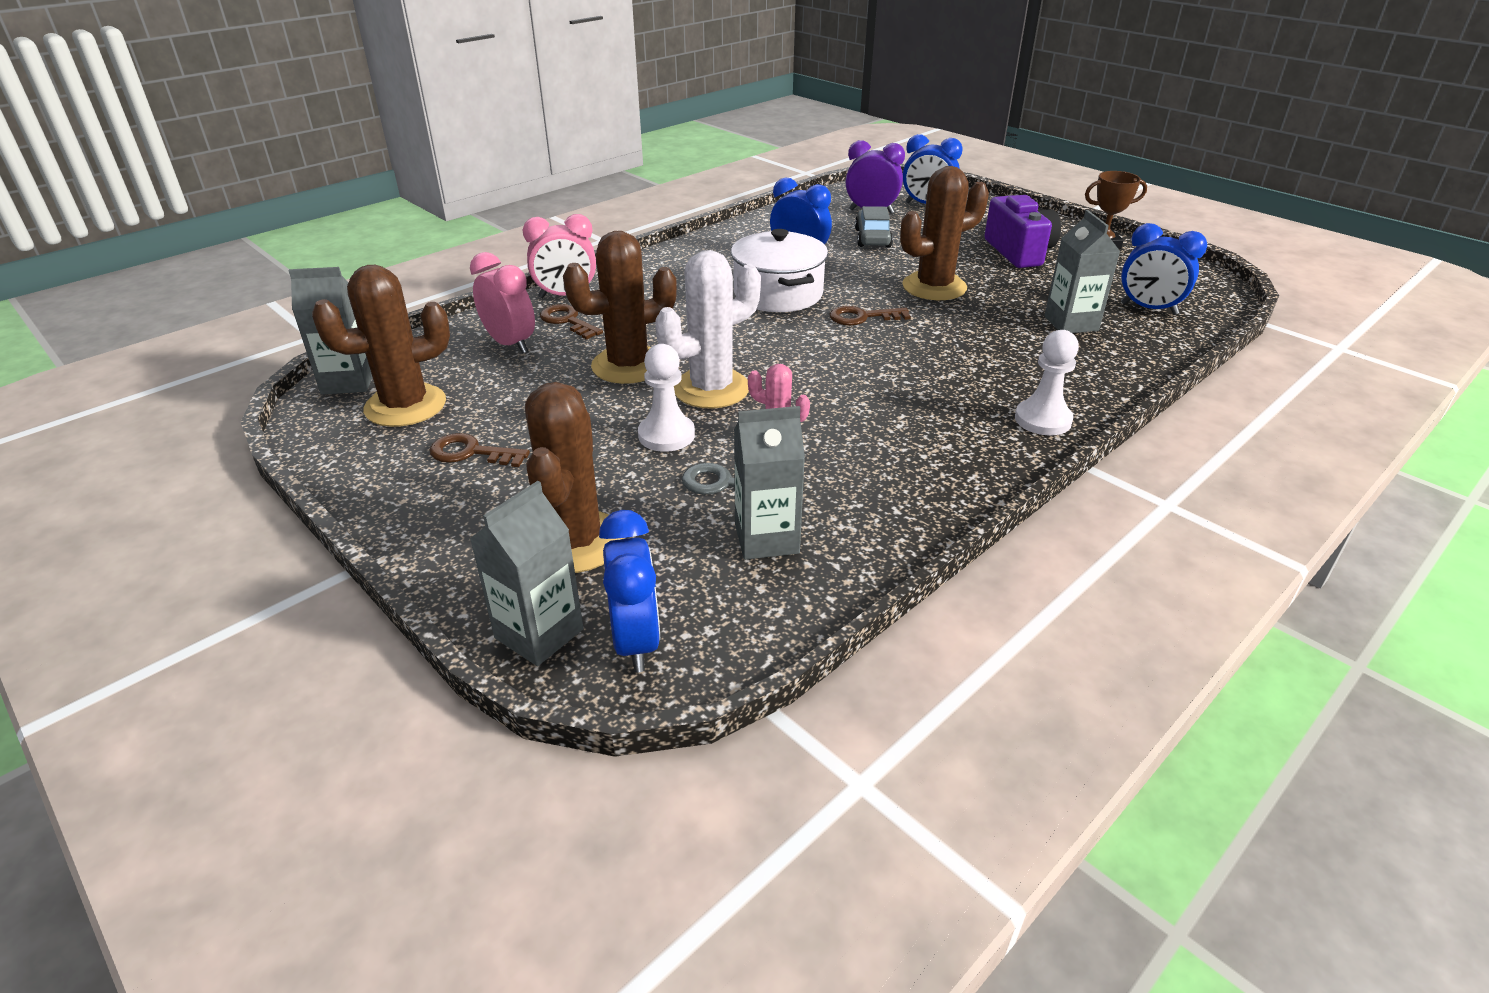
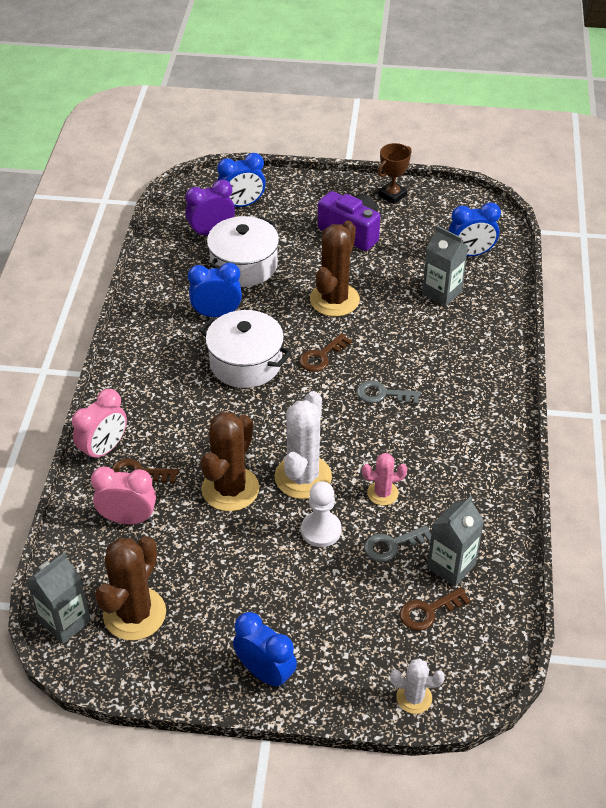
camera: 40 degrees left, 10 degrees up
brown key [429,433,530,467] -> brown key moved to [400,587,471,631]
grey carton [470,481,584,666] -> white cactus [390,658,445,714]
brown cactus [525,382,623,573] -> none
blue clock [599,510,660,673] -> blue clock moved to [233,612,297,689]
grey car [855,206,893,247] -> white pot [207,216,279,287]
white pawn [1015,330,1079,435] -> none
none -> grey key [356,380,421,405]

